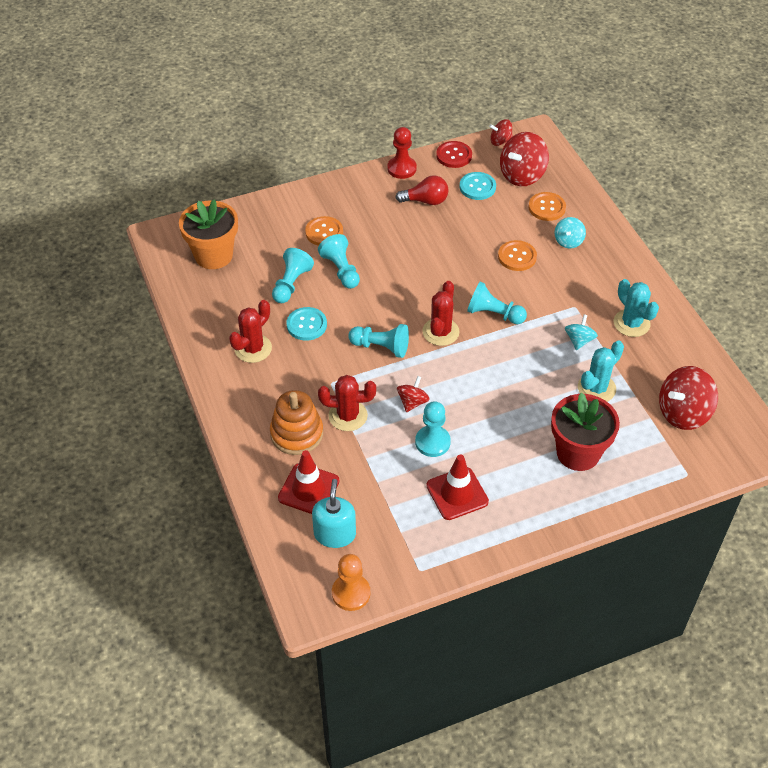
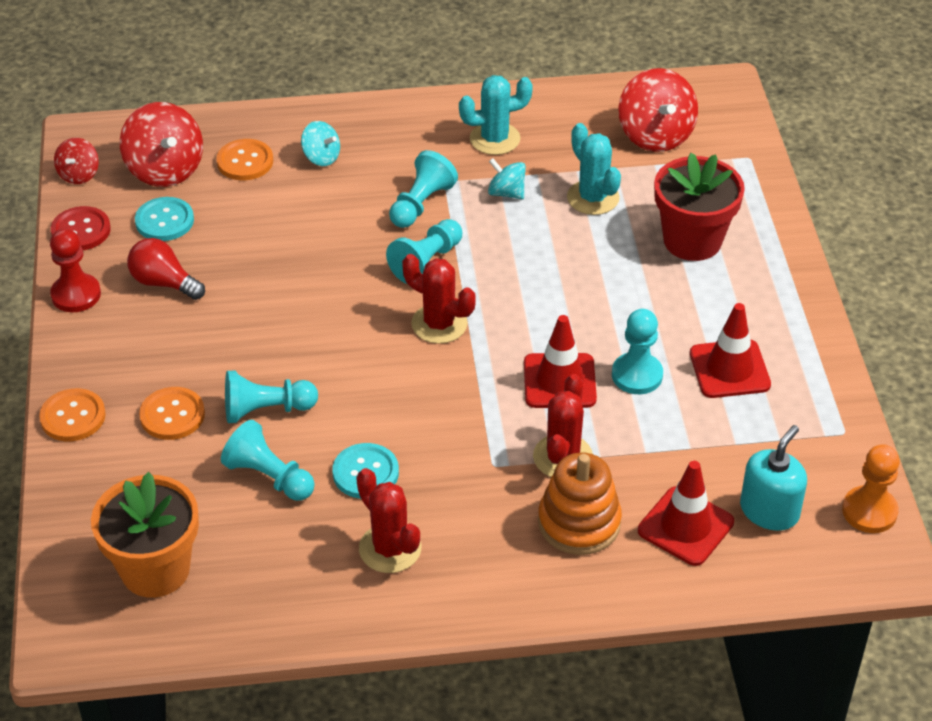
camera: 75 degrees left, 5 degrees down
turquoise soap dispenser [312,479,356,548] -> turquoise soap dispenser turned 105 degrees clockwise [740,425,807,531]
turquoise pawn [348,324,409,358] -> turquoise pawn moved to [389,150,458,228]
red light bulb [395,175,449,205] -> red light bulb turned 75 degrees counterclockwise [127,238,205,300]
red spinning top [397,376,430,412] -> red traffic cone [524,315,597,408]
orange button [498,240,537,271] -> orange button moved to [39,388,106,441]

